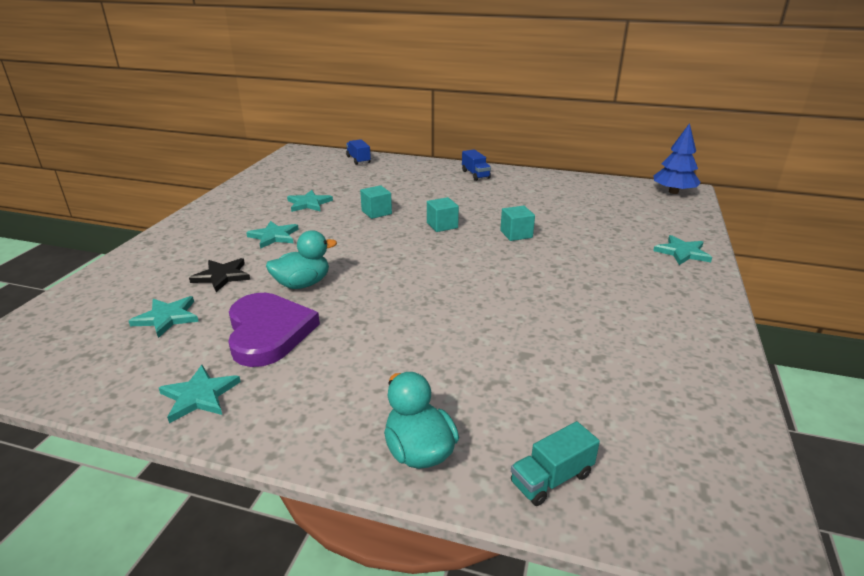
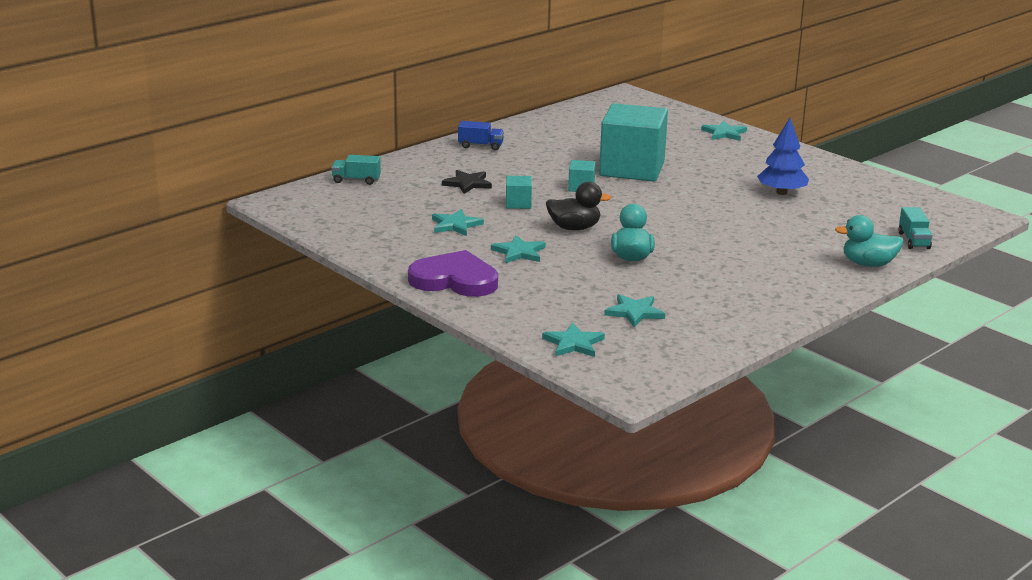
camera: 60 degrees left, 5 degrees down
turquoise star [159,365,241,423] -> turquoise star moved to [542,323,605,357]
black star [189,258,250,292] -> black star moved to [442,170,492,194]
purple heart [228,293,320,367] -> purple heart moved to [408,250,498,297]
blue truck [346,139,371,165] -> turquoise truck [331,155,381,185]
turquoise cube [500,206,535,241] -> turquoise cube [599,103,668,182], size x2.41
blue tree [653,123,701,194] -> blue tree moved to [757,118,809,195]
none -> black duck [546,182,612,230]

